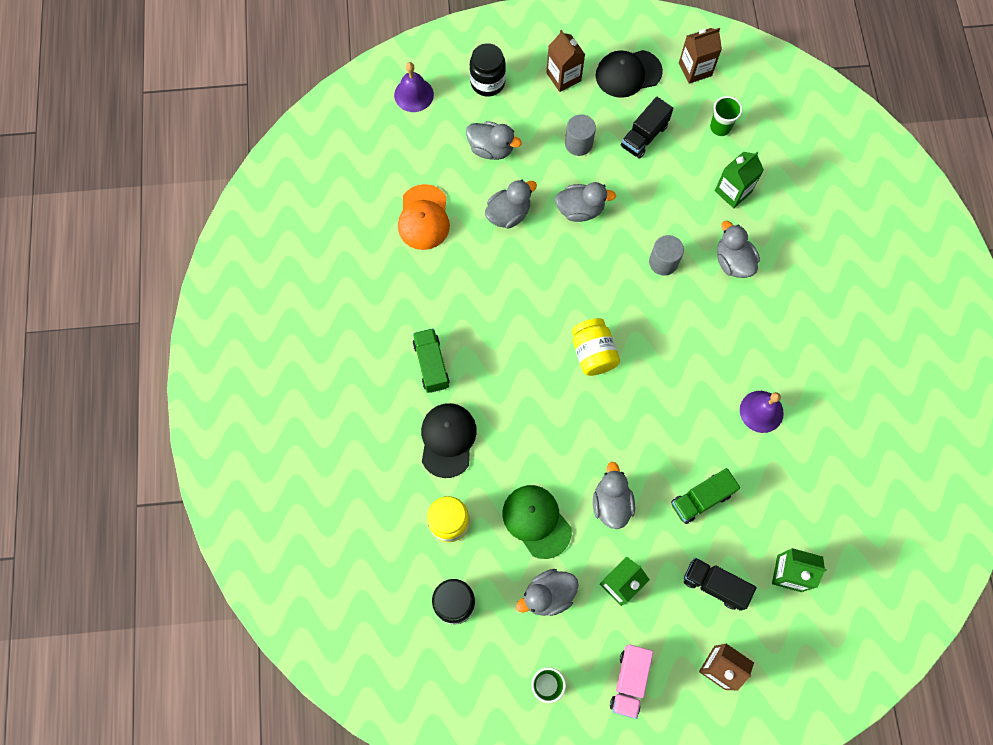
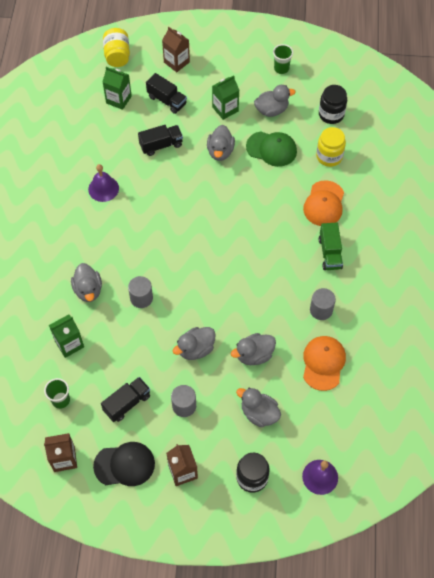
camera: 170 degrees left, 10 degrees down
black cap [421,403,477,478] -> orange cap [303,180,344,226]
green cap [502,485,572,559] -> green cap turned 45 degrees counterclockwise [246,131,297,167]
grey duck [555,182,616,222] -> grey duck turned 45 degrees counterclockwise [173,327,216,360]
yellow jar [572,318,620,376] -> yellow jar moved to [103,28,130,67]
pink truck [610,645,653,719] -> none
green truck [671,468,740,524] -> black truck [138,125,183,156]
none -> grey cylinder [310,288,336,320]

